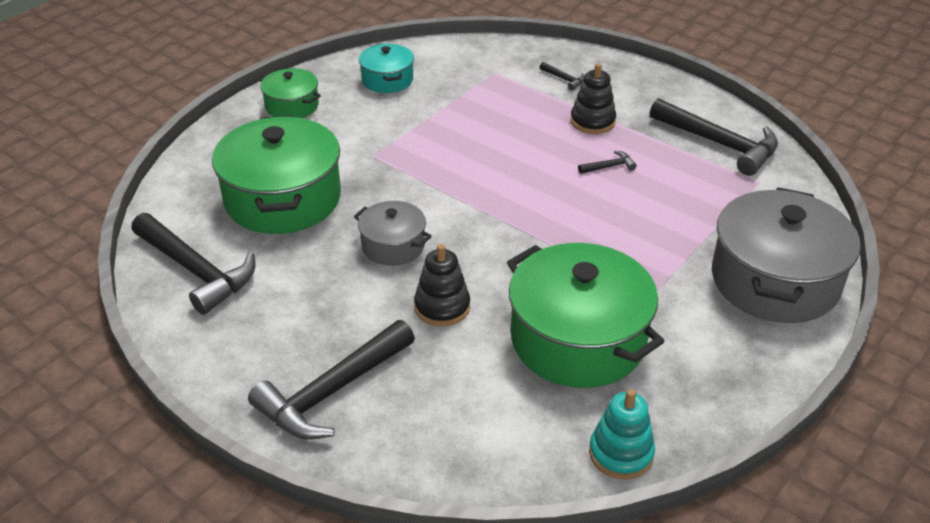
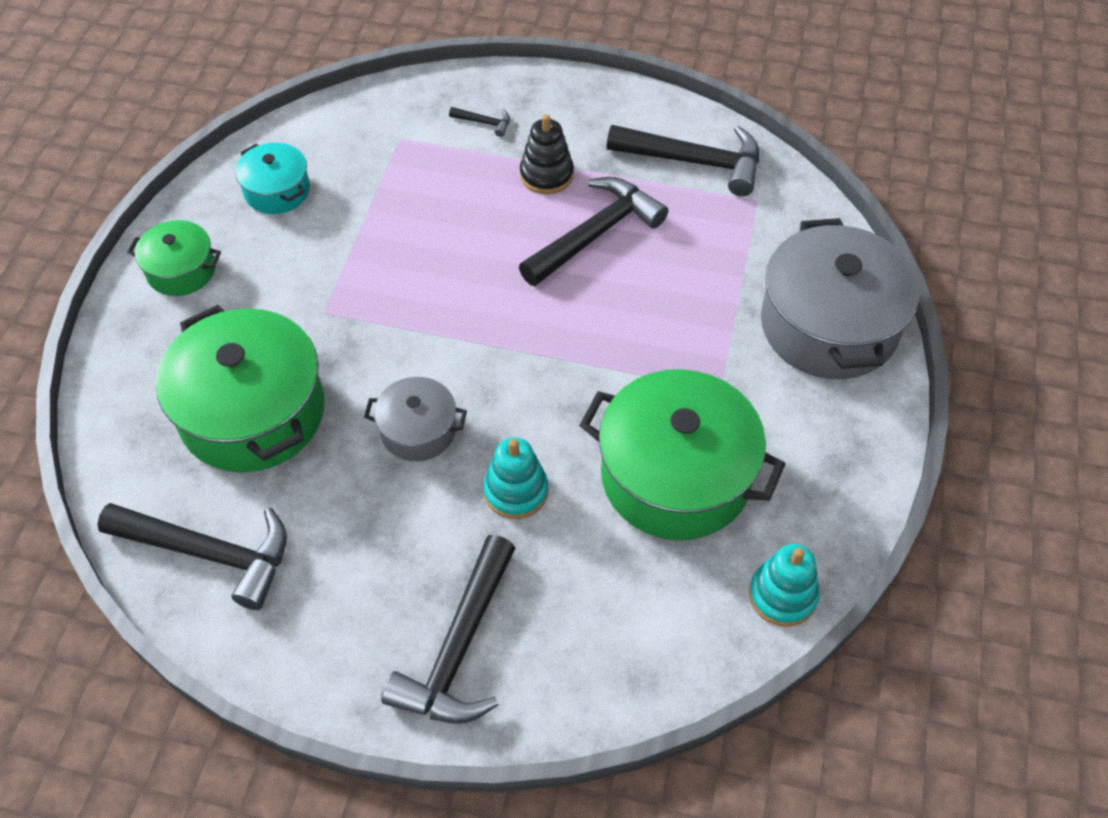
camera: 25 degrees left, 15 degrees up
black stacking toy [414,244,470,326] -> turquoise stacking toy [483,437,548,519]
black hammer [578,151,637,174] -> black hammer [519,177,668,286], size x2.41

